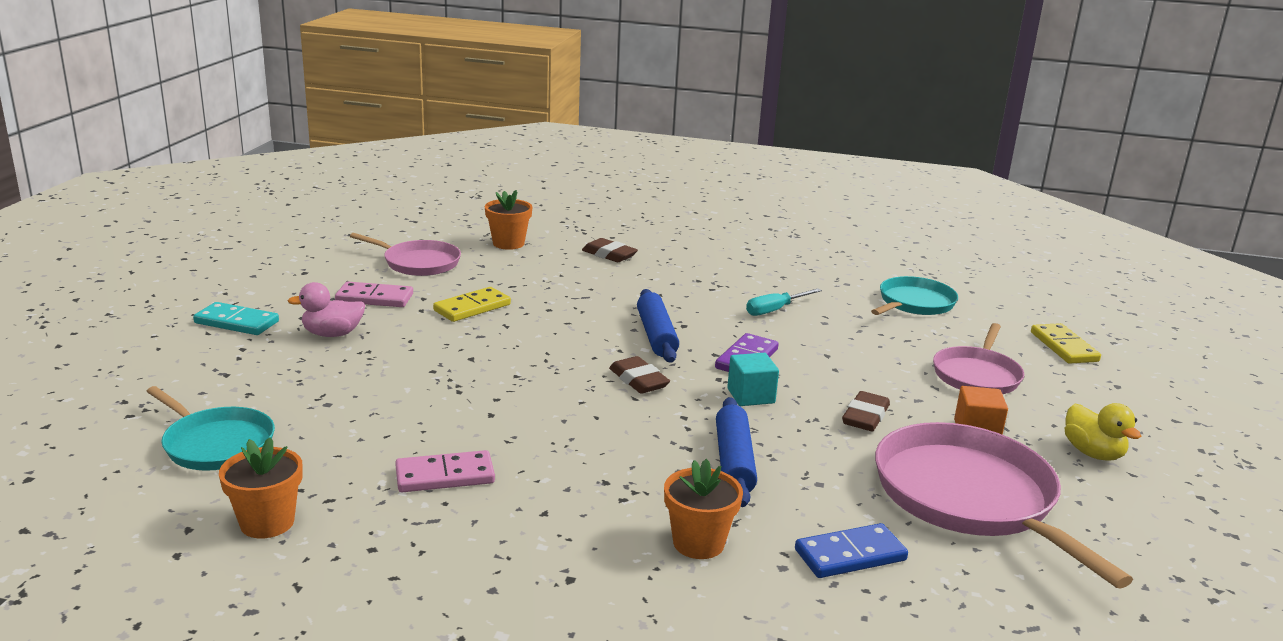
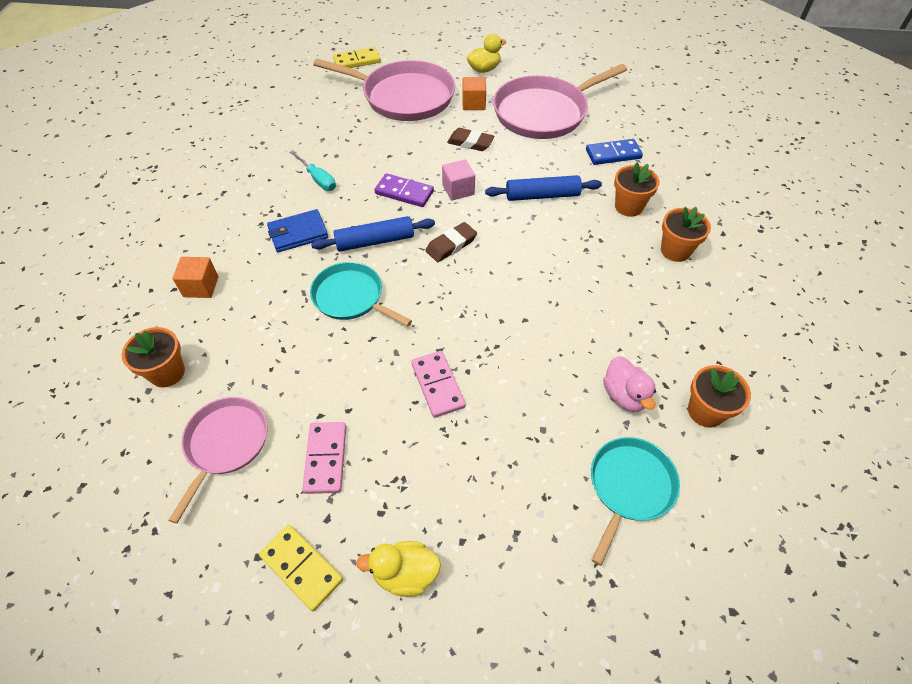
camera: 95 degrees left, 30 degrees up
turquoise domino [193,302,279,335] -> yellow duck [356,541,441,597]
pink duck [288,282,365,337] -> pink duck moved to [603,356,656,412]
pink domino [395,450,495,492] -> pink domino moved to [411,351,466,418]
yellow domino [433,287,511,322] -> yellow domino moved to [259,525,343,611]
brown eraser [582,238,638,262] -> orange cube [173,257,219,298]
turquoise cube [727,353,779,406] -> pink cube [442,159,475,201]
blue domino [795,523,908,578] -> blue domino turned 75 degrees counterclockwise [586,139,643,165]
turquoise pan [871,276,958,315] -> turquoise pan moved to [310,262,412,326]
pink pan [933,323,1024,394] -> pink pan [313,58,455,121], size x1.68
none -> blue wallet [267,209,328,252]
none -> orange flower pot [661,207,711,262]

